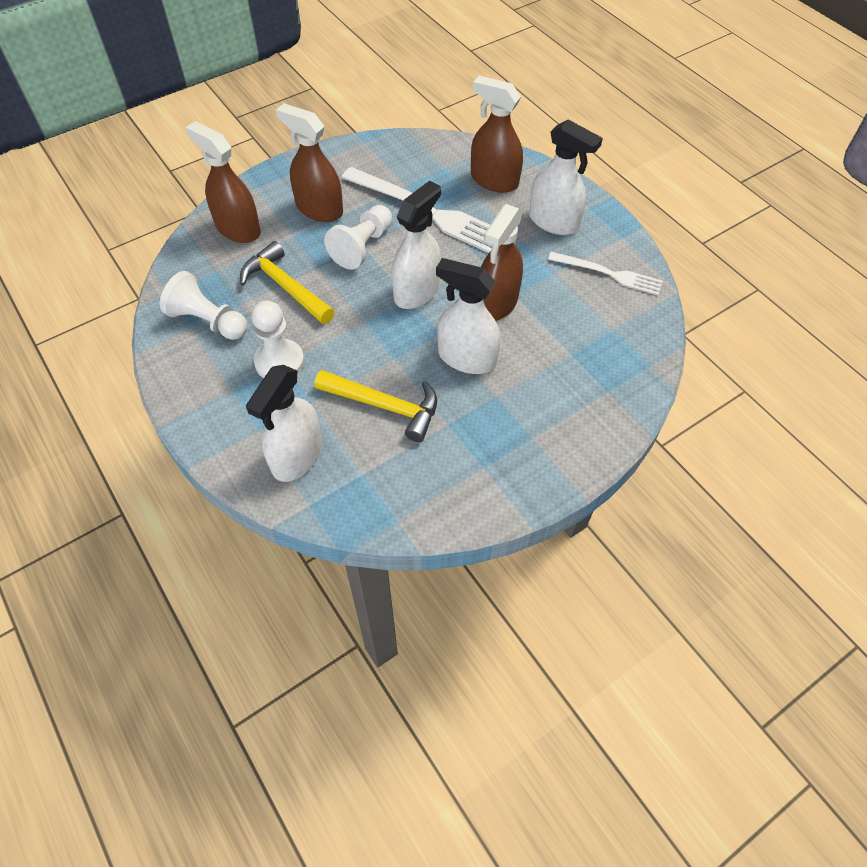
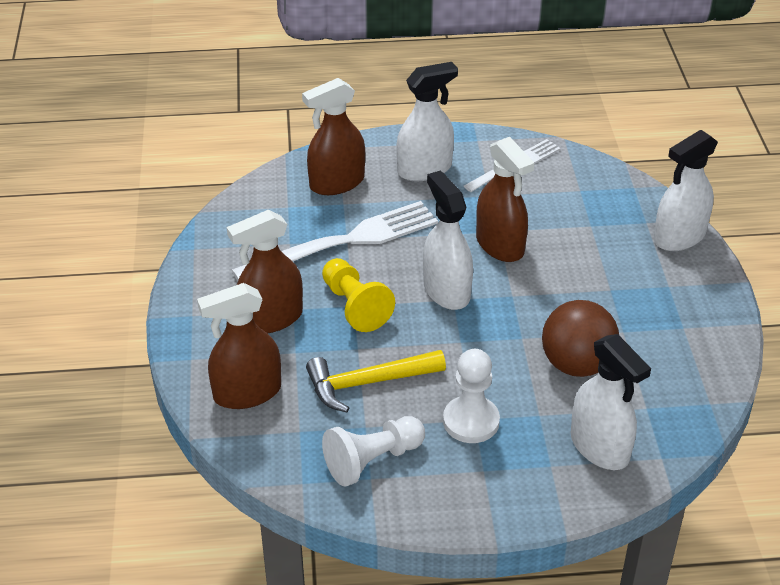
camera: 60 degrees left, 15 degrees down
yellow hammer [315,370,437,442] -> brown ball [542,300,619,377]
white pawn [324,205,392,269] -> yellow pawn [322,258,395,332]
white spray bottle [436,258,501,374] -> white spray bottle moved to [654,130,718,251]

